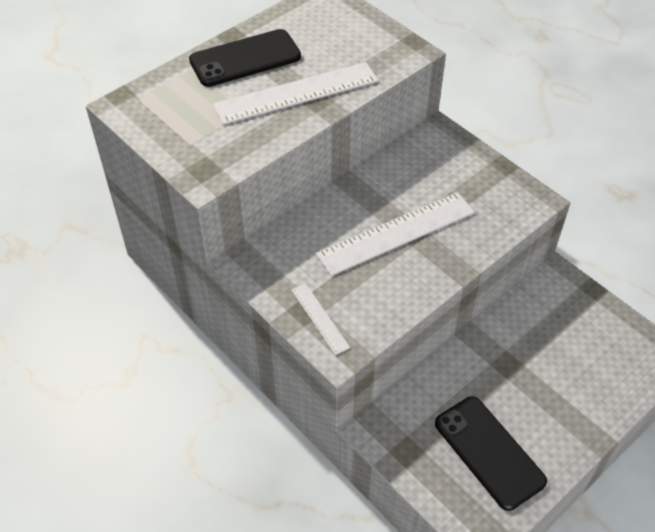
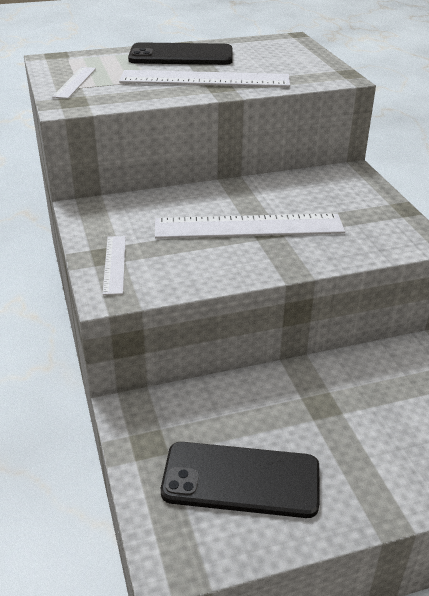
camera: 25 degrees right, 15 degrees down
black phone [435,396,547,511] -> black phone turned 75 degrees counterclockwise [161,442,319,518]
none -> white ruler [52,67,96,99]

